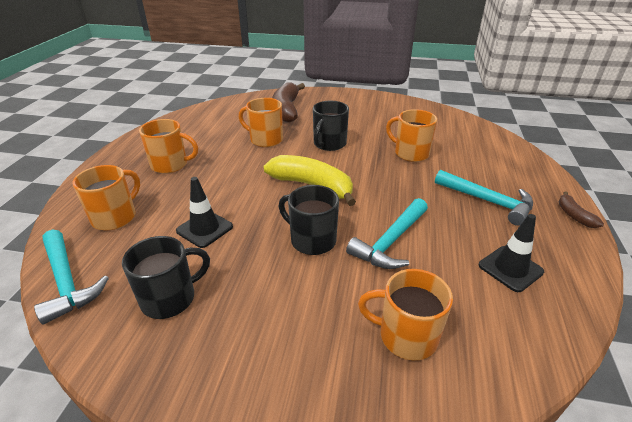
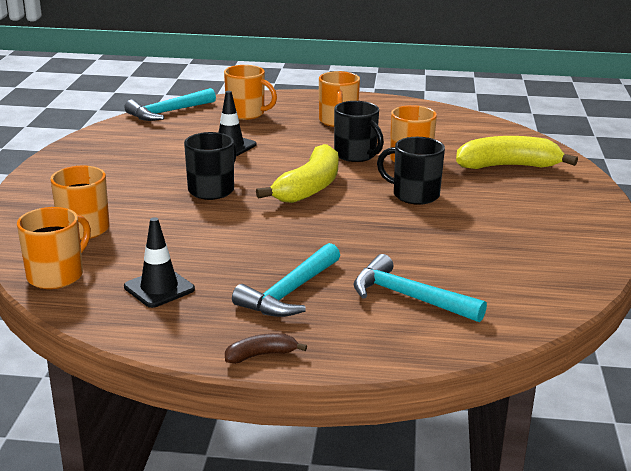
camera: 85 degrees right, 10 degrees down
black mug [122,236,210,319] -> black mug moved to [334,101,384,162]
brown banana [272,82,305,123] -> yellow banana [456,136,578,169]
turquoise hammer [346,198,428,269] -> turquoise hammer moved to [353,254,487,322]
orange mug [386,109,437,162] -> orange mug moved to [17,207,91,289]

